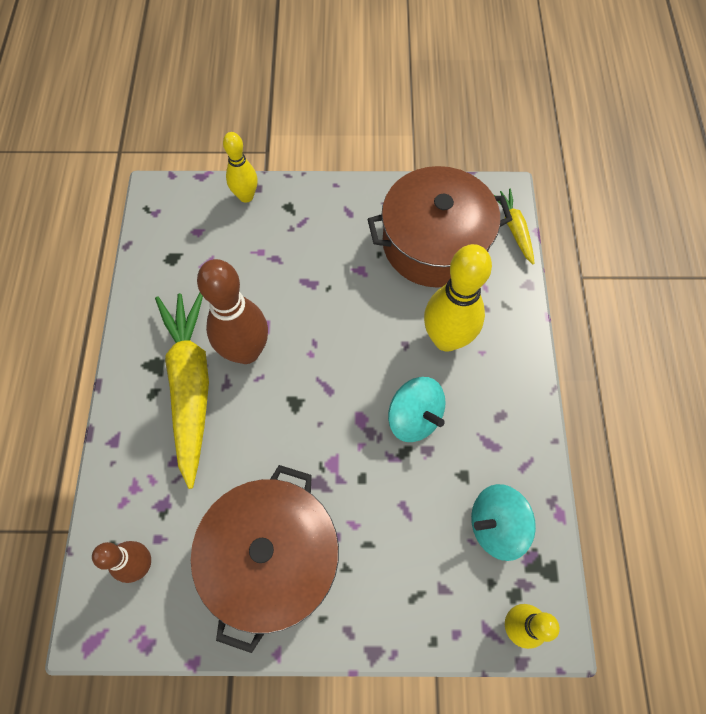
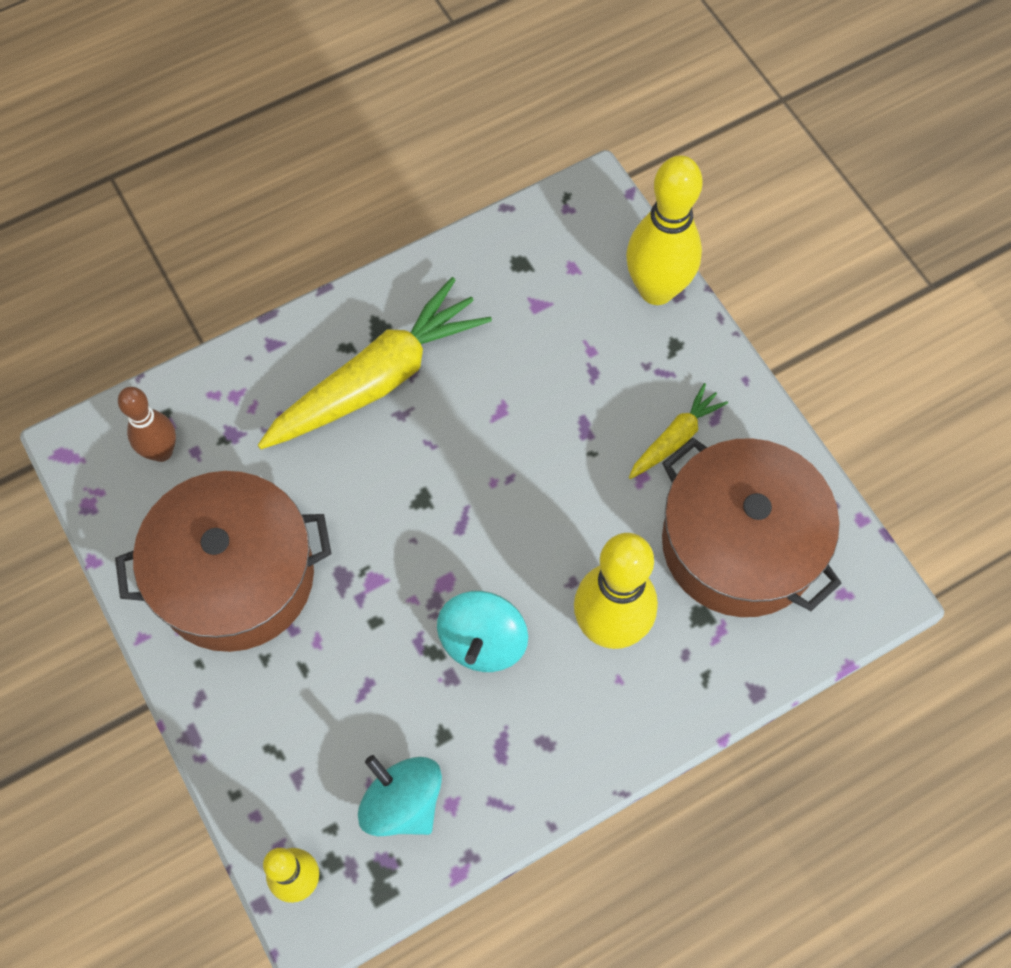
camera: 60 degrees right, 0 degrees up
brown bowling pin [197,259,268,364] -> none
yellow bowling pin [223,132,258,203] -> yellow bowling pin [626,155,703,305], size x1.68
yellow carrot [493,189,535,264] -> yellow carrot moved to [629,383,728,479]

